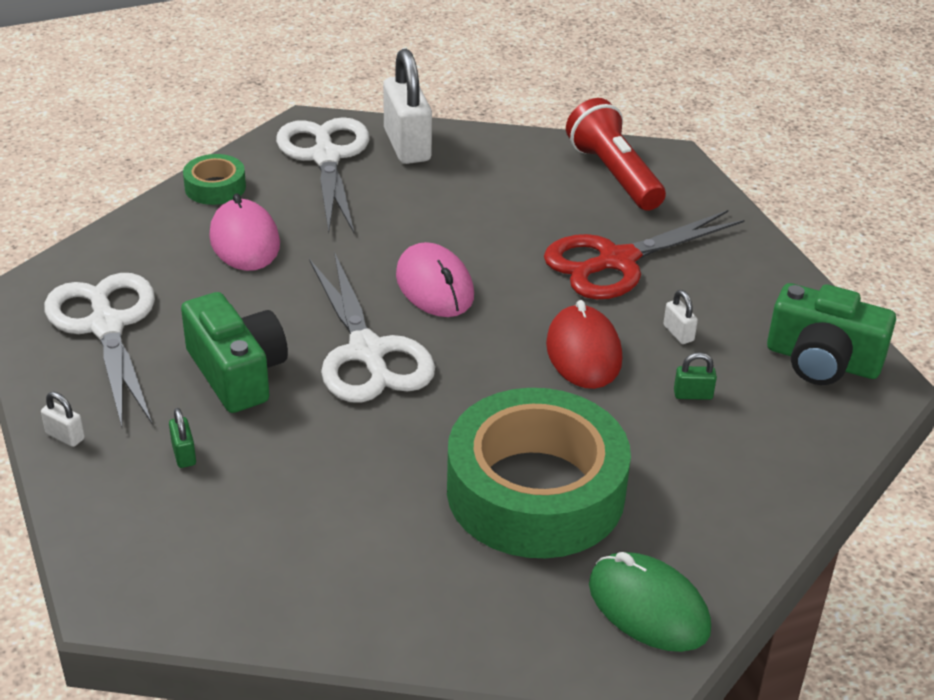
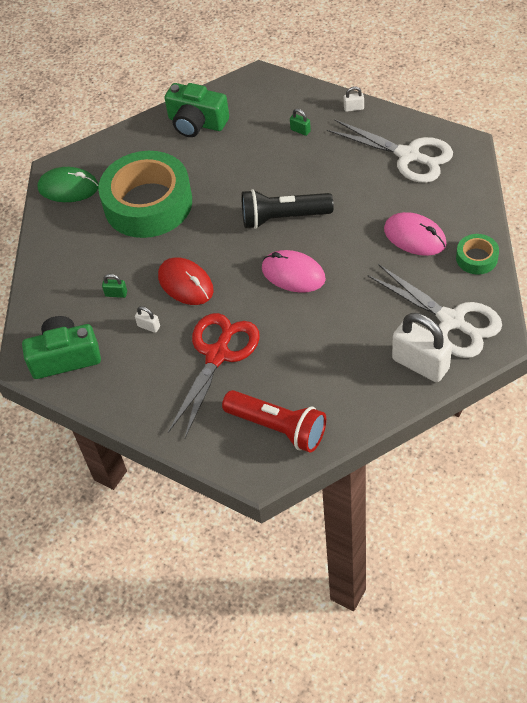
camera: 150 degrees right, 15 degrees up
green camera [181,292,288,413] -> green camera moved to [164,83,229,137]
white scissors [309,251,435,403] -> black flashlight [242,189,334,229]
green padlock [674,352,717,400] -> green padlock turned 45 degrees clockwise [102,274,127,298]

